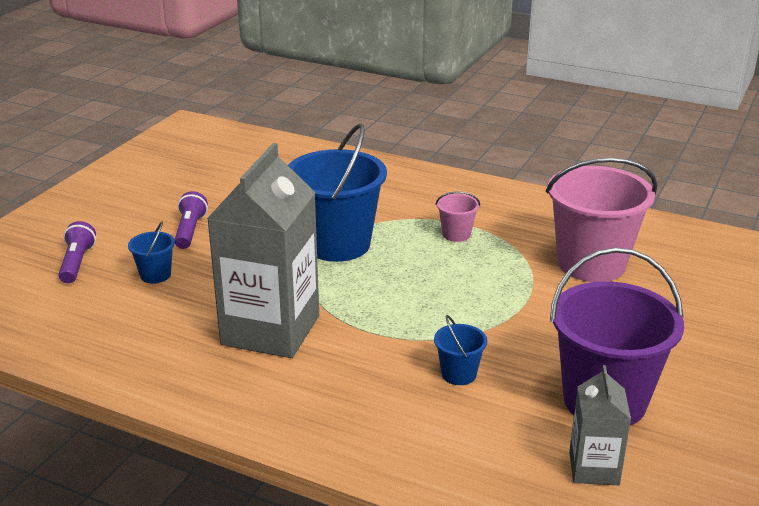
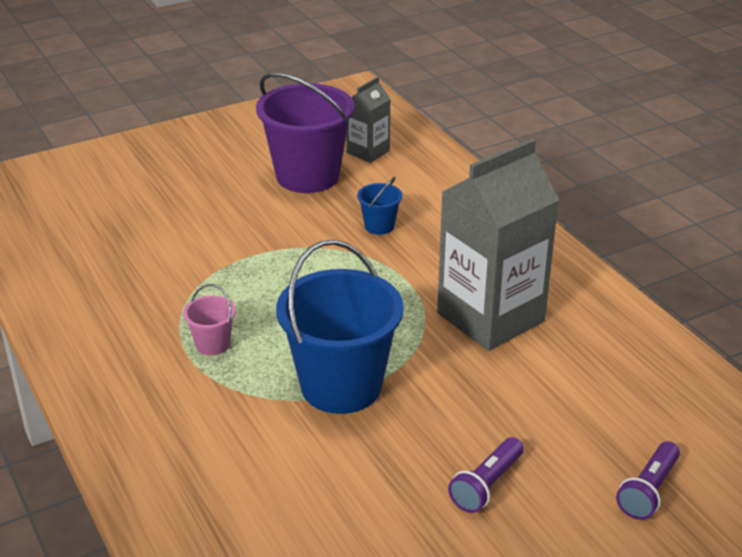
camera: 145 degrees left, 5 degrees up
blue bucket [128,221,175,284] -> none
pink bucket [546,158,657,282] -> none

